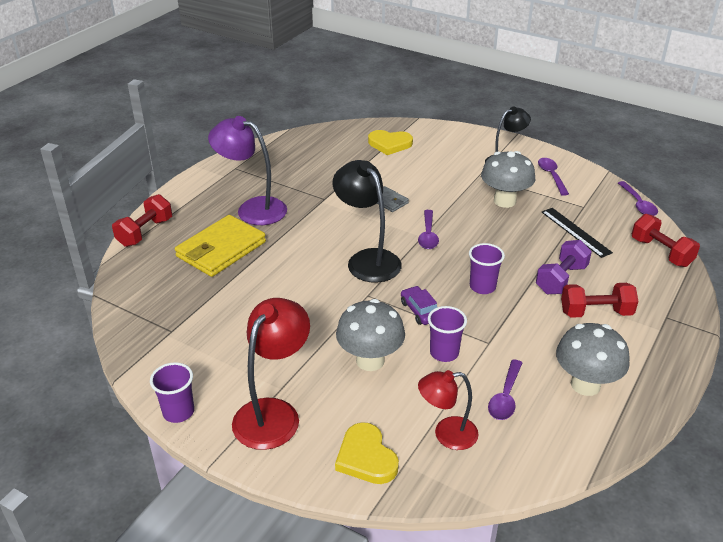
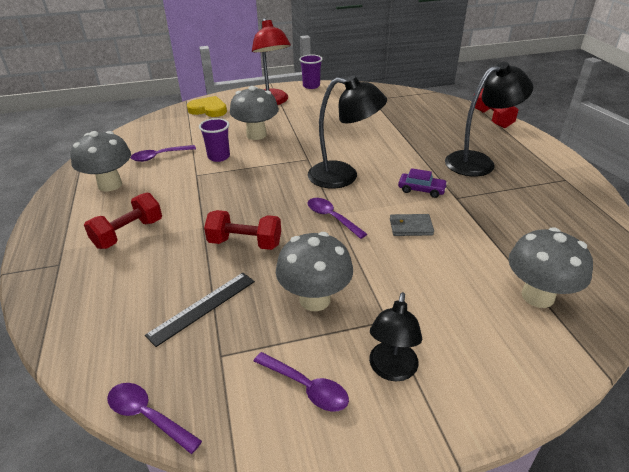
camera: 135 degrees right, 0 degrees up
yellow wallet [175,215,266,277] -> none
purple lamp [208,116,287,225] -> black lamp [445,62,533,177]
yellow heart [368,130,413,155] -> grey mushroom [508,227,593,308]
purple car [401,286,437,325] -> purple car moved to [398,168,448,198]
red lamp [418,370,479,450] -> none
purple cup [469,243,505,294] -> none
purple spoon [488,359,522,420] -> purple spoon turned 90 degrees counterclockwise [131,145,196,162]
purple dumbbell [536,240,592,294] -> none
black ruler [542,208,613,258] -> black ruler turned 60 degrees counterclockwise [145,273,255,347]
red dumbbell [632,214,700,267] -> red dumbbell moved to [204,210,281,250]

